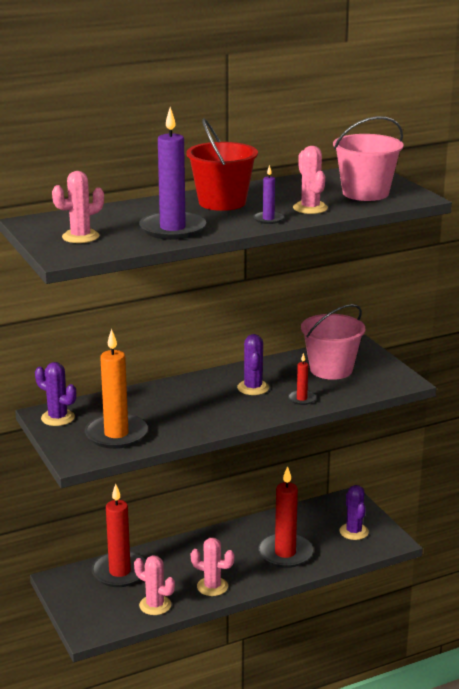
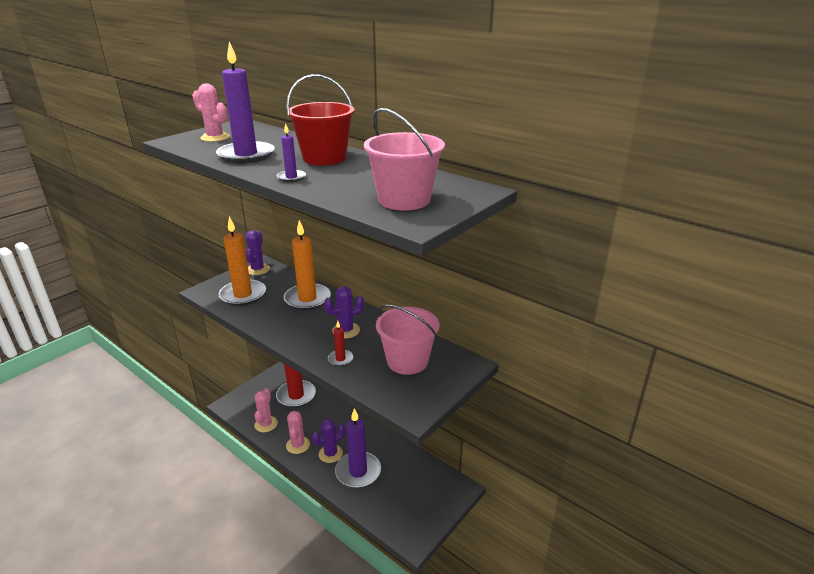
camera: 65 degrees right, 5 degrees up
red candle [258,466,313,568] -> purple candle [335,408,381,488]
pink cactus [293,146,328,214] -> none
purple cactus [339,485,369,540] -> purple cactus moved to [312,419,345,463]
none -> orange candle [284,220,331,310]

